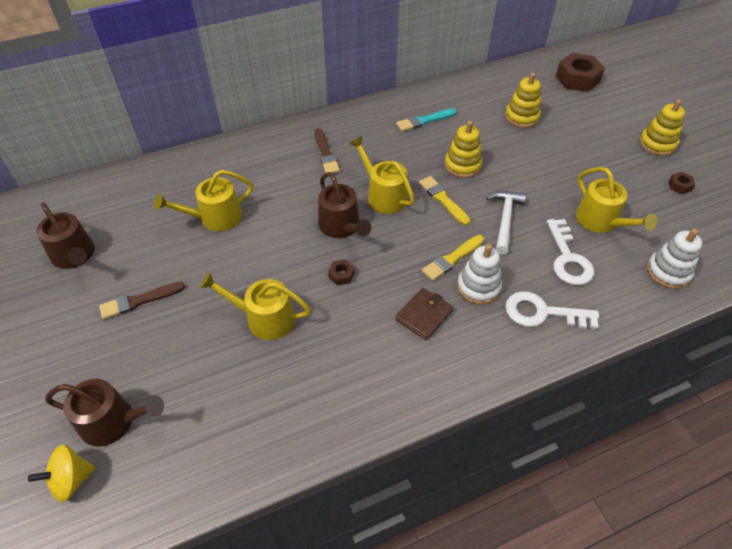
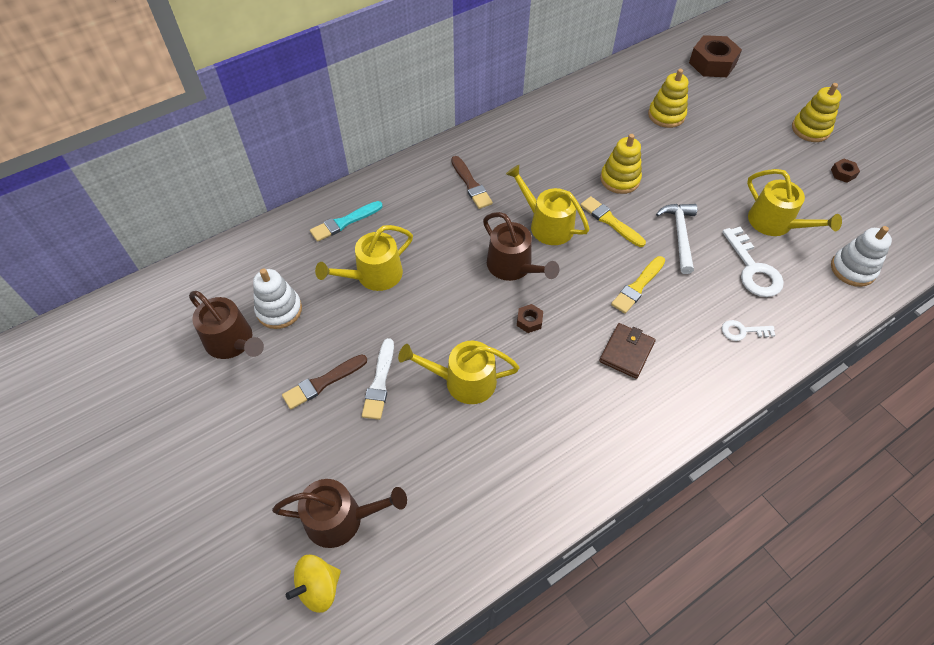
camera: 10 degrees left, 5 degrees up
turquoise brush [396,108,456,132] -> turquoise brush moved to [310,201,383,242]
white stacking toy [457,244,502,305] -> white stacking toy moved to [253,268,302,329]
white key [505,291,599,329] -> white key [722,320,776,341], size x0.56
none -> white brush [362,338,394,420]

